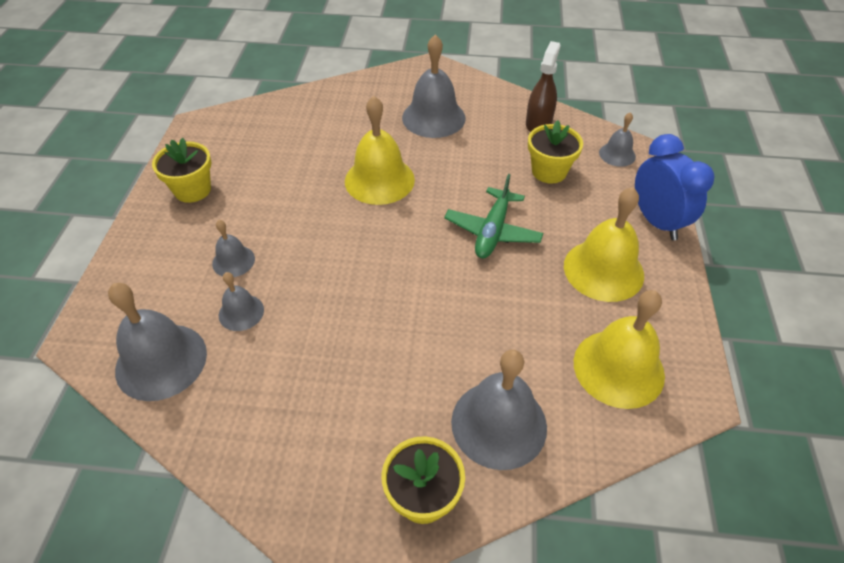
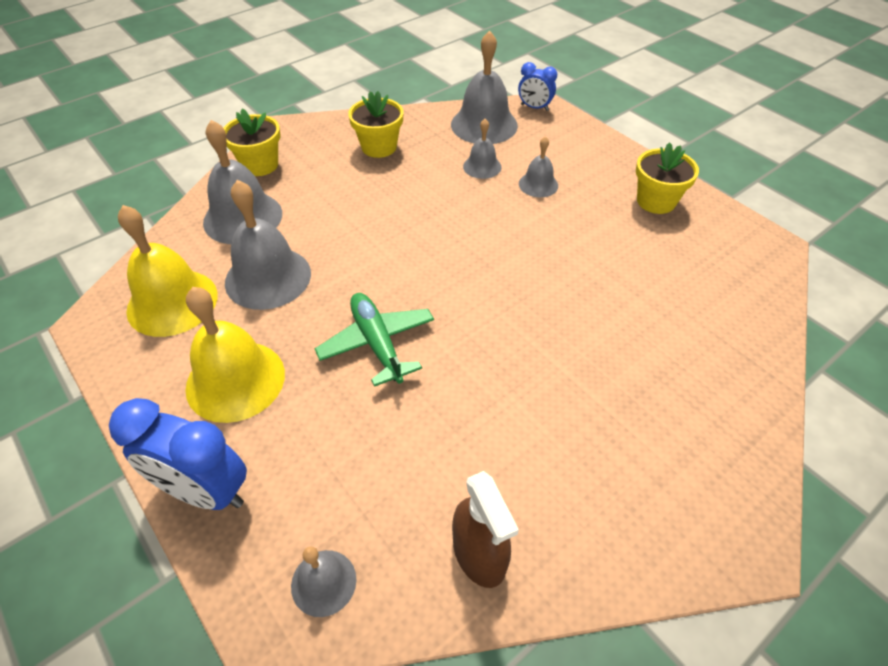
camera: 135 degrees right, 0 degrees up
yellow bell [345,96,415,205] -> none
grey bell [402,34,466,138] -> grey bell moved to [225,180,311,310]
yellow flower pot [528,120,583,183] -> yellow flower pot moved to [348,91,403,158]
none -> blue clock [518,62,557,111]

